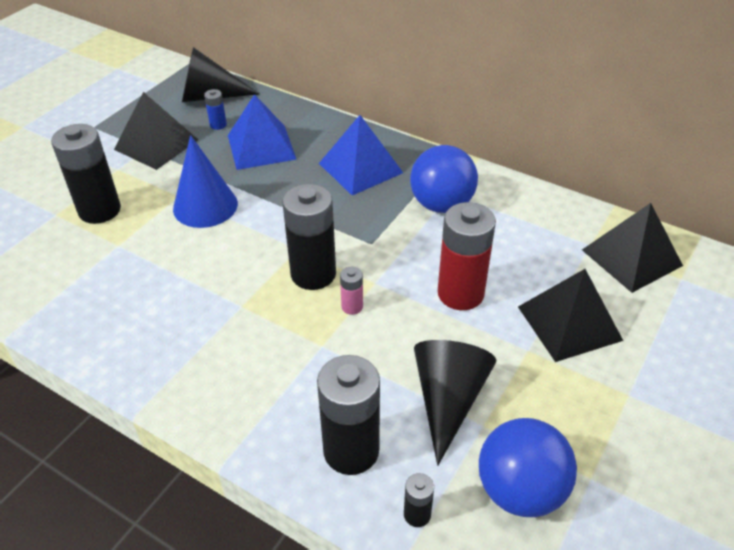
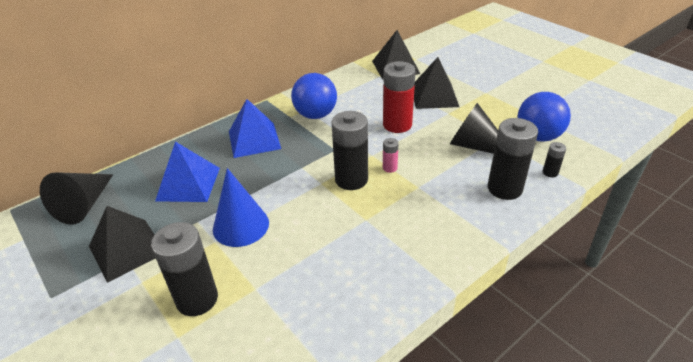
camera: 70 degrees left, 5 degrees down
blue battery [204,89,227,130] -> none

